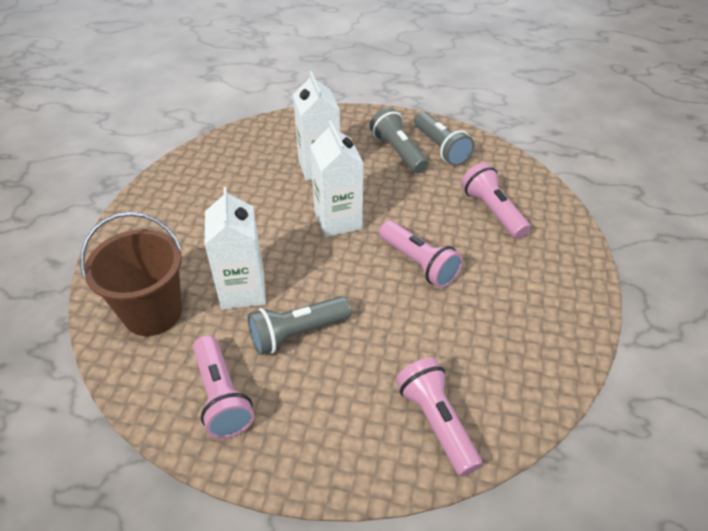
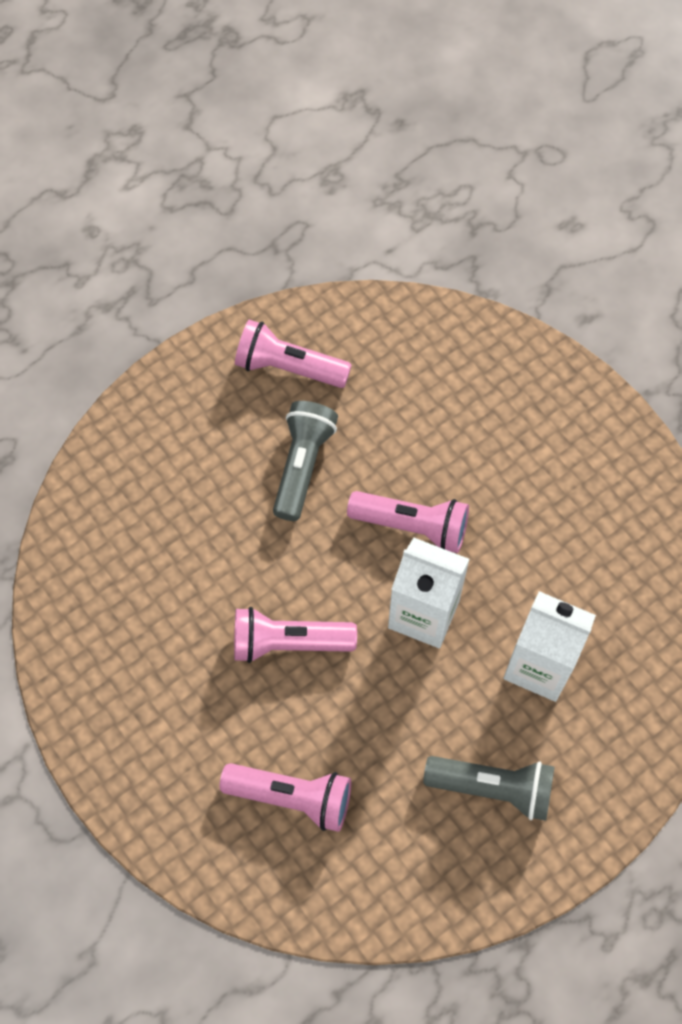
camera: 130 degrees right, 20 degrees up
brown bucket [80,212,182,336] -> none
white carton [205,187,266,310] -> none
pink flashlight [396,357,482,476] -> pink flashlight moved to [347,491,469,553]
grey flashlight [414,112,474,166] -> none

